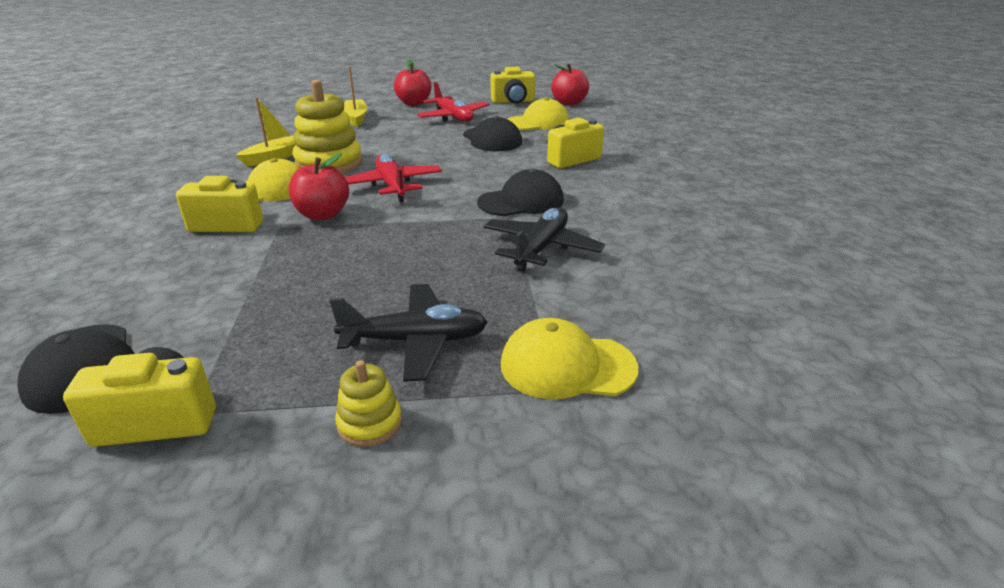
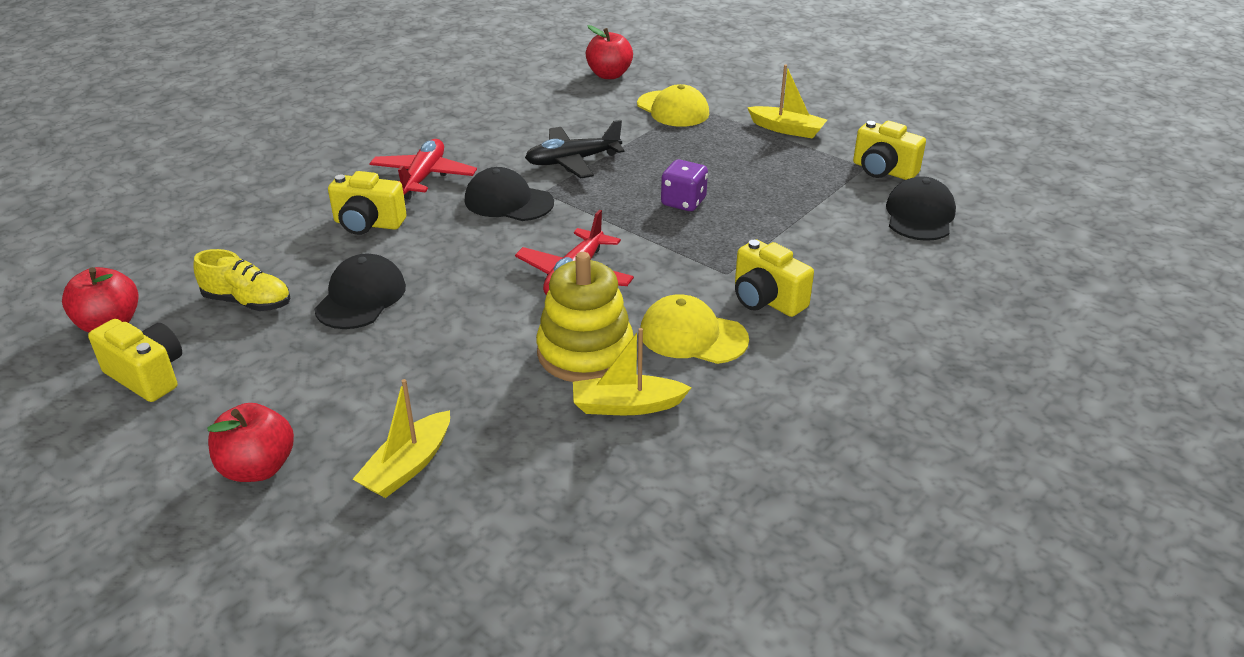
camera: 135 degrees left, 5 degrees up
red apple [289,153,349,220] -> red apple moved to [586,25,633,79]
black plane [329,284,488,382] -> none
yellow stacking toy [335,360,402,447] -> yellow boat [747,64,827,139]
red plane [417,82,489,122] -> red plane moved to [369,139,477,200]
yellow cap [508,97,569,130] -> yellow shoe [193,249,291,311]
none -> purple dice [661,159,708,211]

